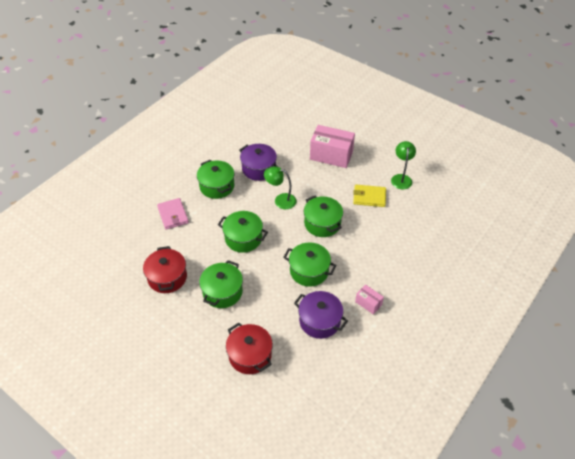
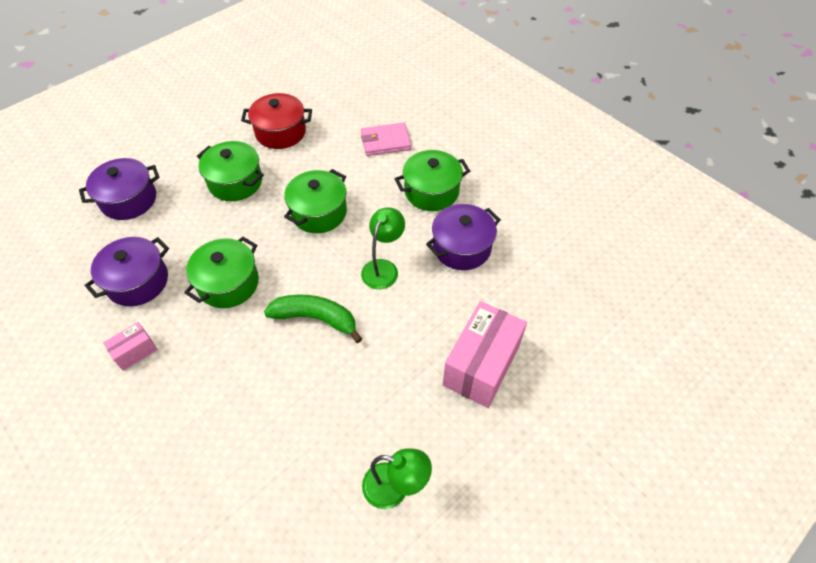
camera: 100 degrees right, 5 degrees up
red pot [226,323,273,374] -> purple pot [79,158,160,220]
green pot [304,195,343,237] -> green banana [264,295,362,343]
yellow wallet [353,185,386,207] -> none

